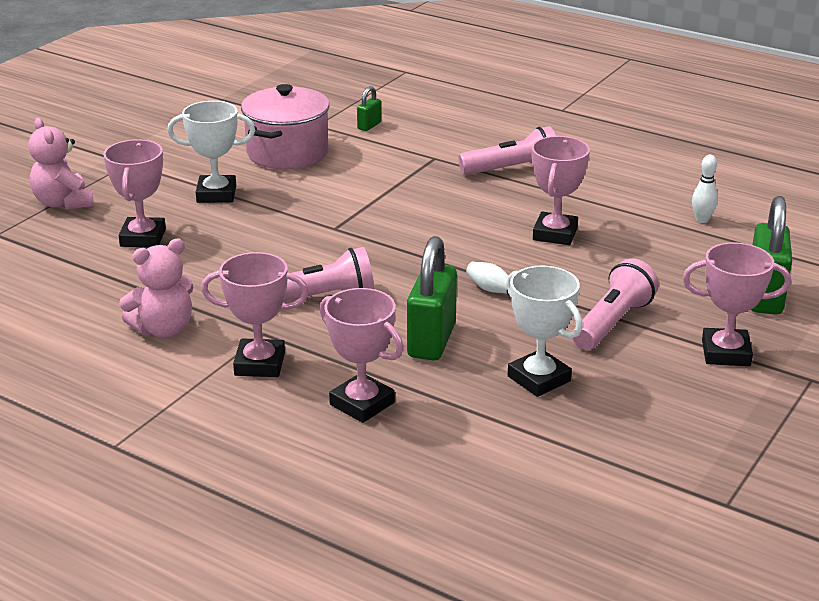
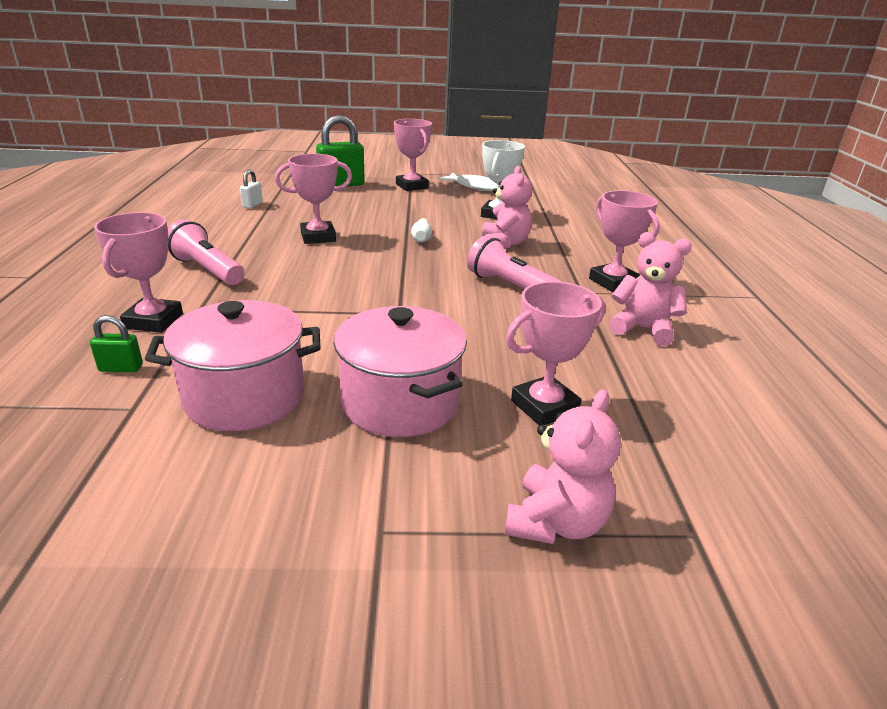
camera: 125 degrees left, 0 degrees up
white trophy [167,101,255,203] -> pink pot [333,306,467,437]
pink trophy [319,288,403,423] -> pink trophy moved to [94,212,183,333]
green padlock [407,236,457,361] -> pink teddy bear [482,166,532,249]
pink flashlight [573,258,659,350] -> none
white bowling pin [692,155,718,223] -> white padlock [240,169,263,208]
none -> white fish [438,172,497,192]

